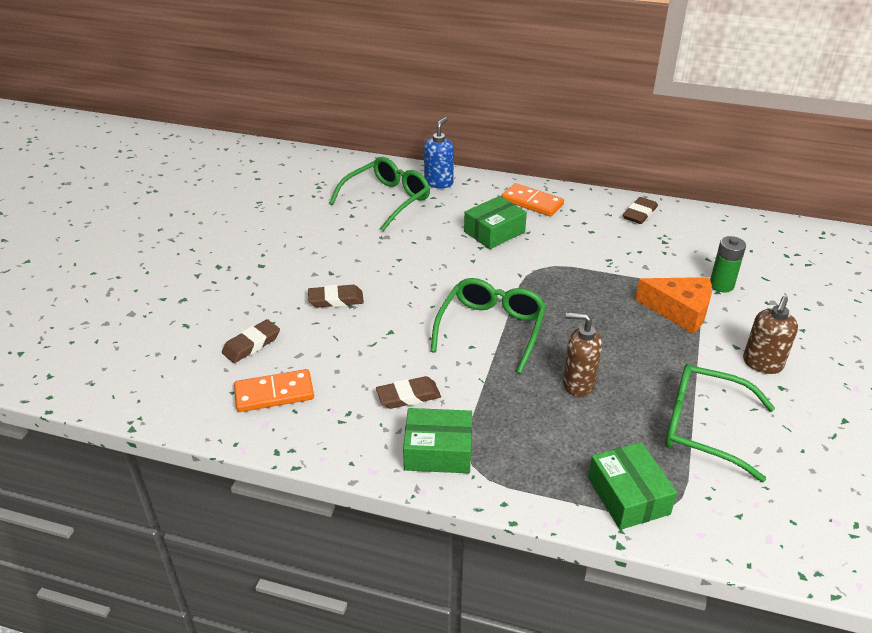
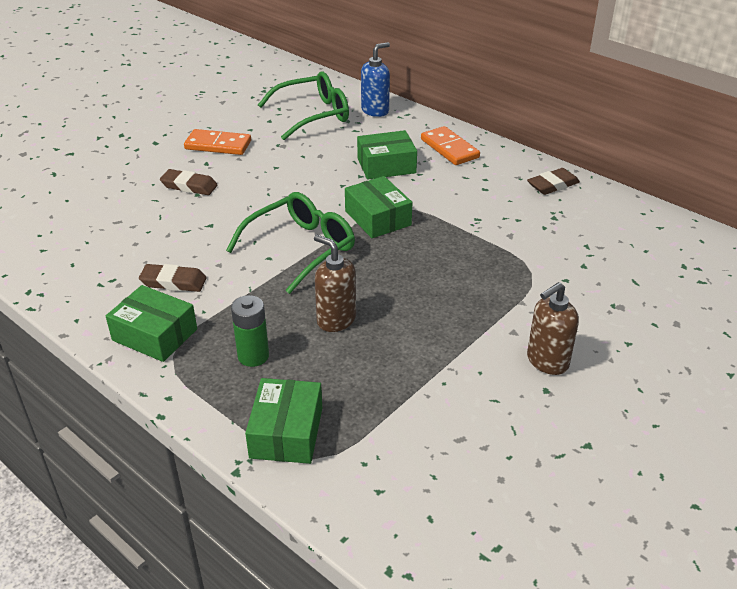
camera: 25 degrees right, 0 degrees up
brown eraser [222,319,280,363] -> none
orange domino [234,369,314,412] -> orange domino moved to [184,129,251,155]
orange cheese [635,277,712,334] -> none
green glasses [665,364,775,482] -> none
green battery [710,236,746,293] -> green battery moved to [231,295,269,367]
none -> green box [345,176,413,238]

